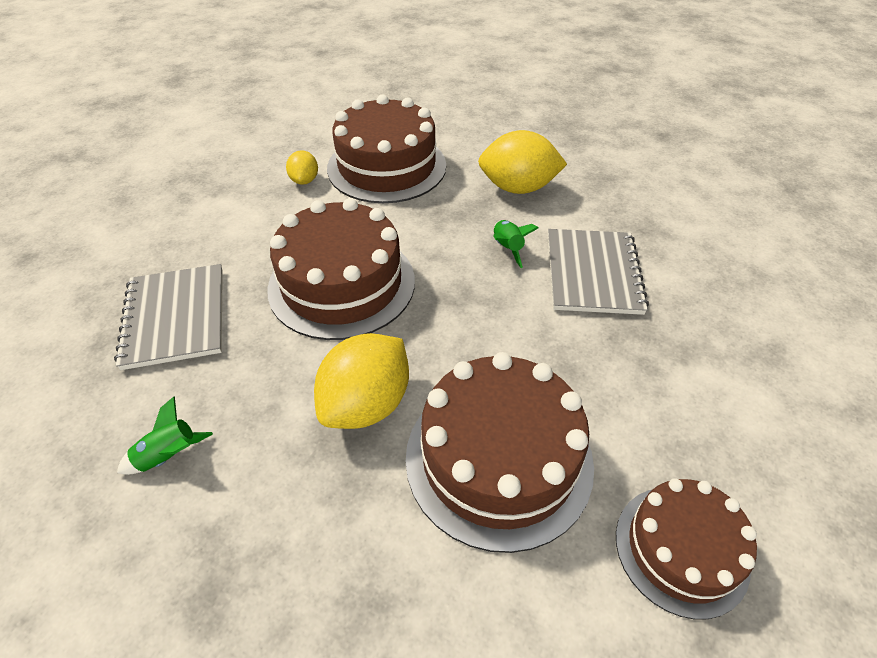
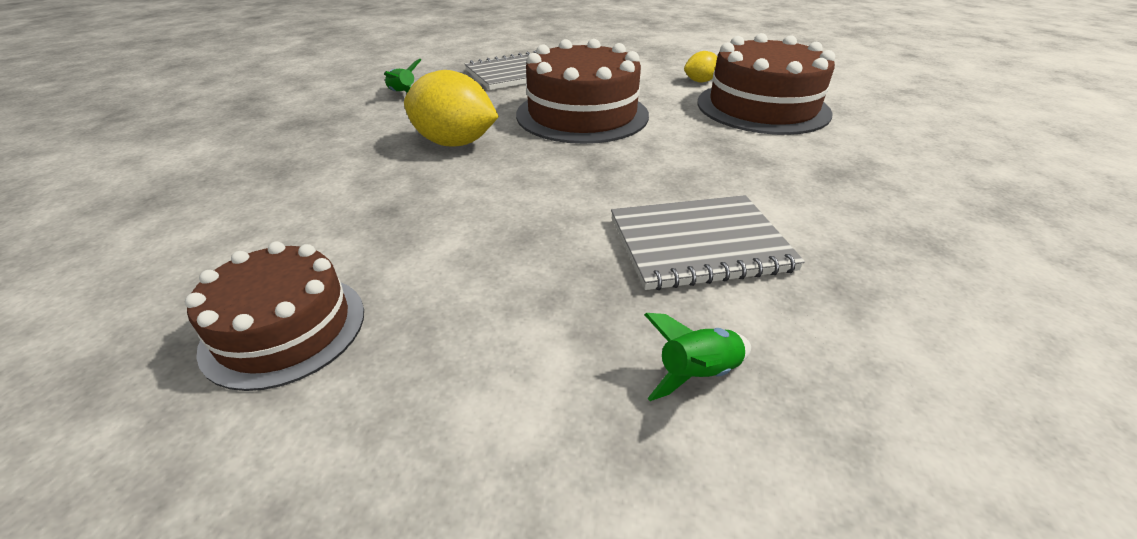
camera: 75 degrees right, 10 degrees down
brown cake [405,352,594,553] -> none
yellow lemon [478,130,567,194] -> none
green rocket [493,220,539,268] -> green rocket moved to [644,313,751,401]

